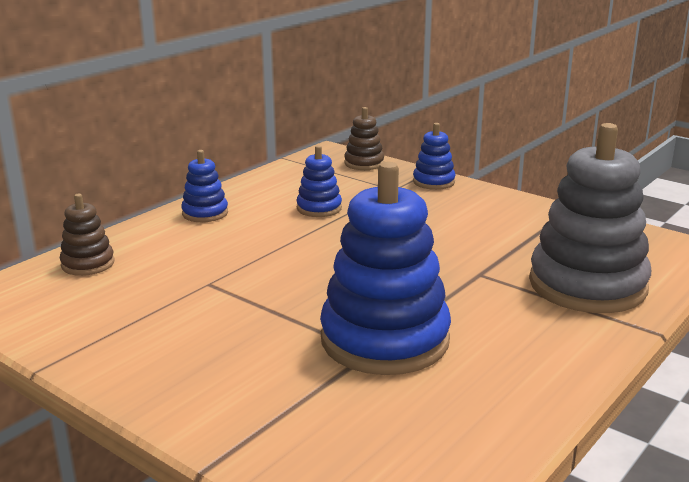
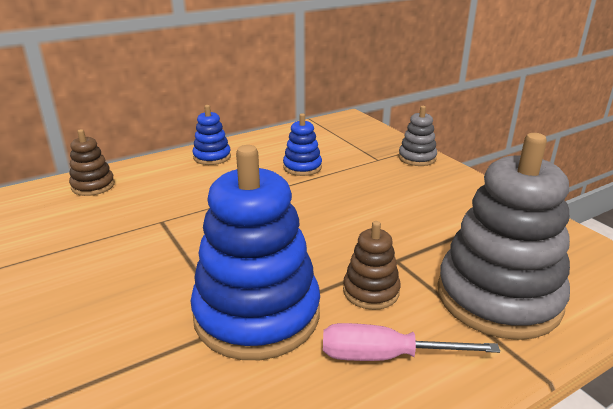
camera: 20 degrees right, 5 degrees up
brown stacking toy [344,107,384,170] -> brown stacking toy moved to [343,221,400,310]
blue stacking toy [413,123,456,190] -> grey stacking toy [398,106,437,166]
none -> pink screwdriver [323,323,500,361]

